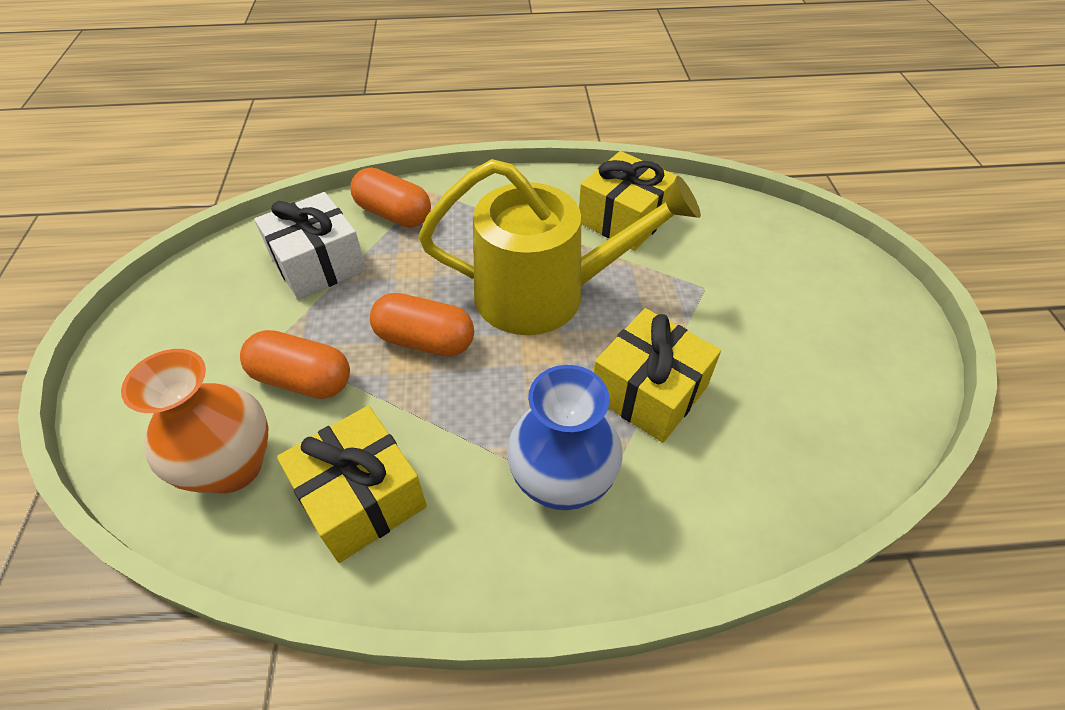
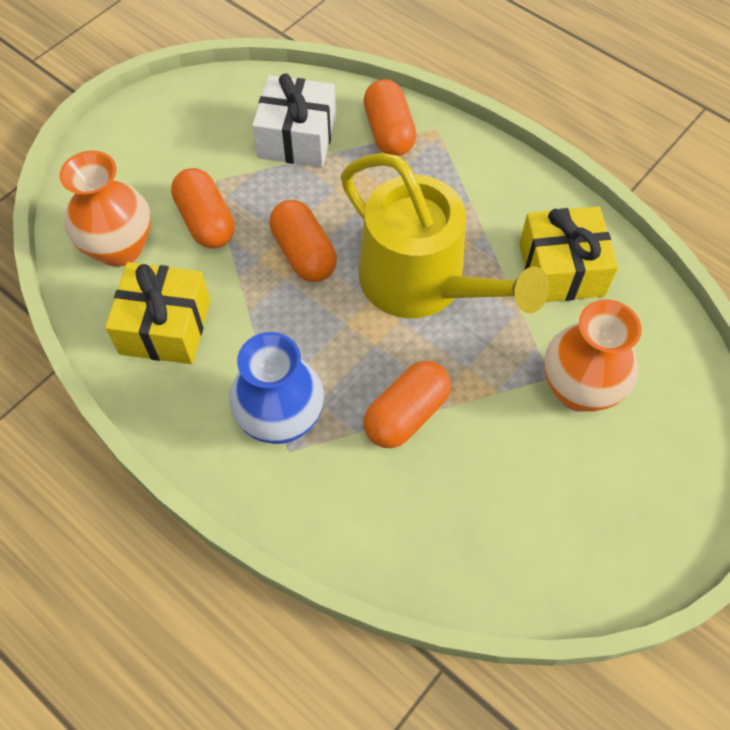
camera: 45 degrees right, 10 degrees up
yellow gift [594,308,721,443] -> orange capsule [364,361,451,448]
none -> orange vase [544,299,642,412]

